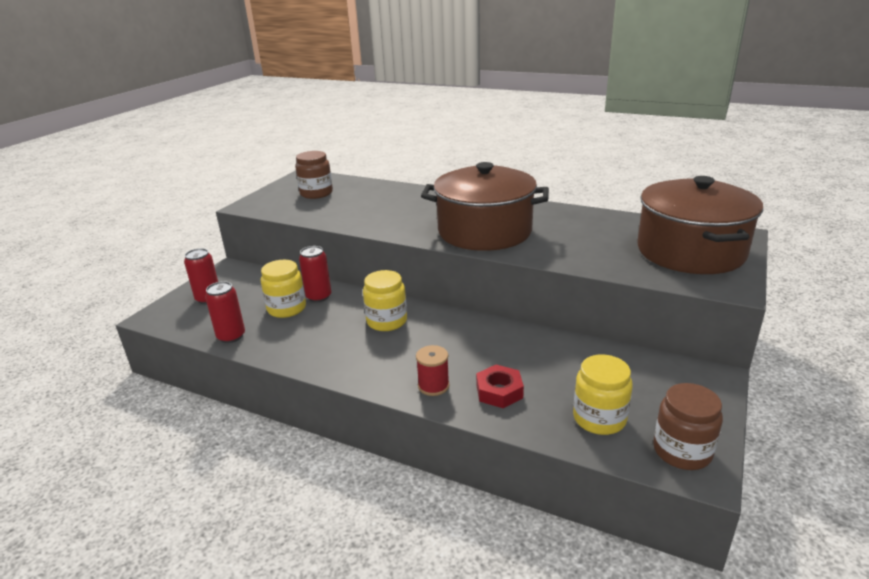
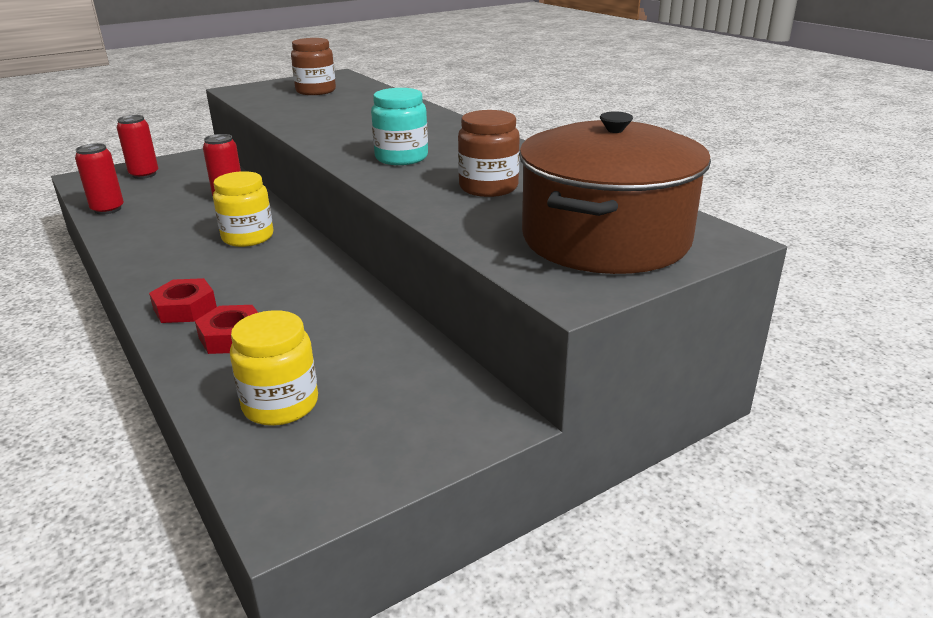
camera: 30 degrees right, 0 degrees up
yellow jar [261,260,306,318] -> none
red spool [416,345,450,396] -> red nut [149,278,217,323]
brown pot [421,162,549,251] -> turquoise jar [371,88,428,165]
brown jar [653,383,723,470] -> brown jar moved to [458,110,520,197]

